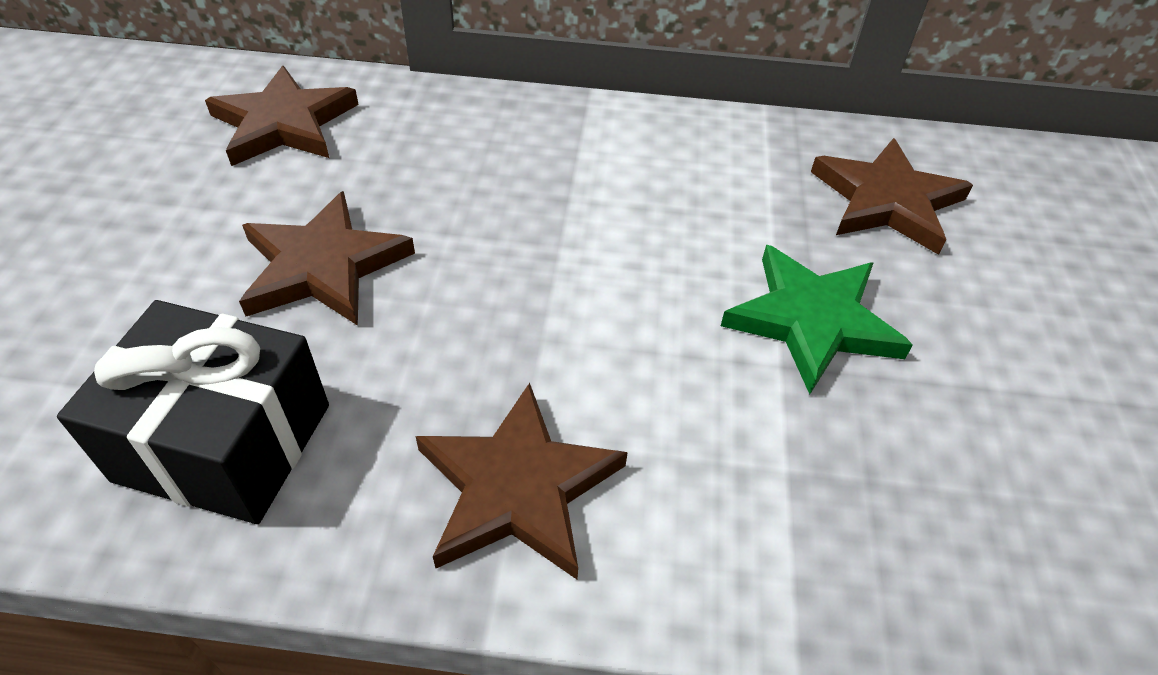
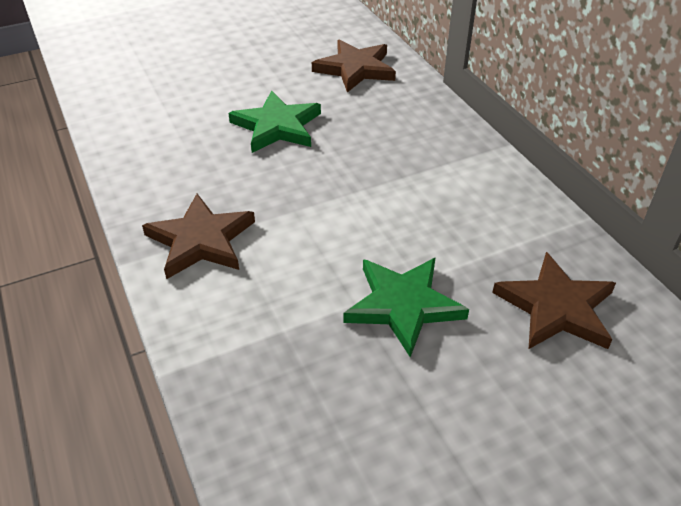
camera: 60 degrees right, 5 degrees down
black gift [57,300,329,524] -> none
brown star [239,191,415,326] -> green star [228,91,321,153]

